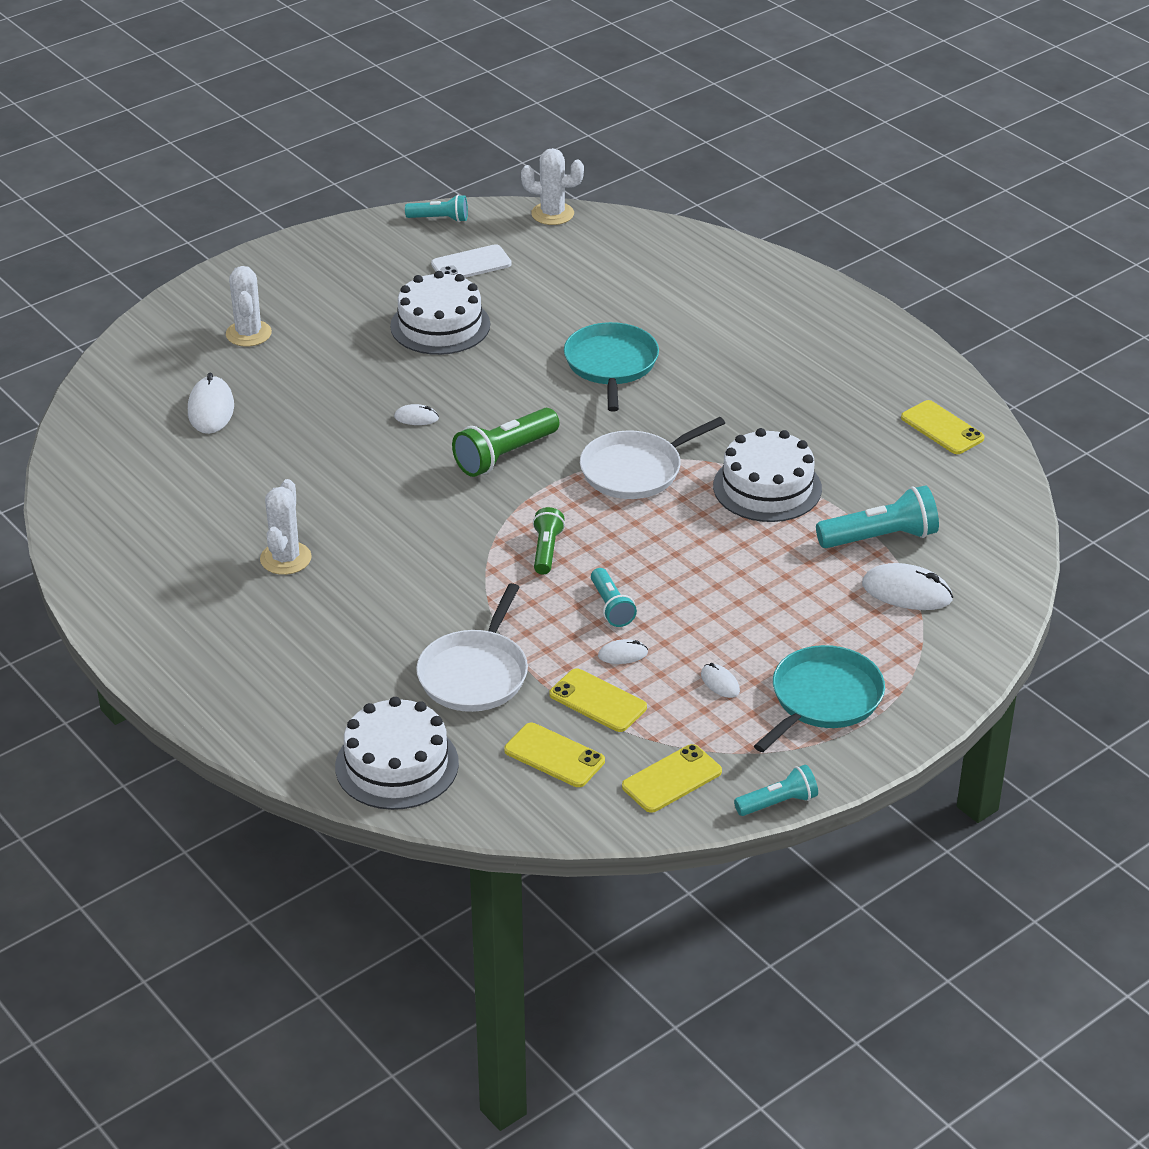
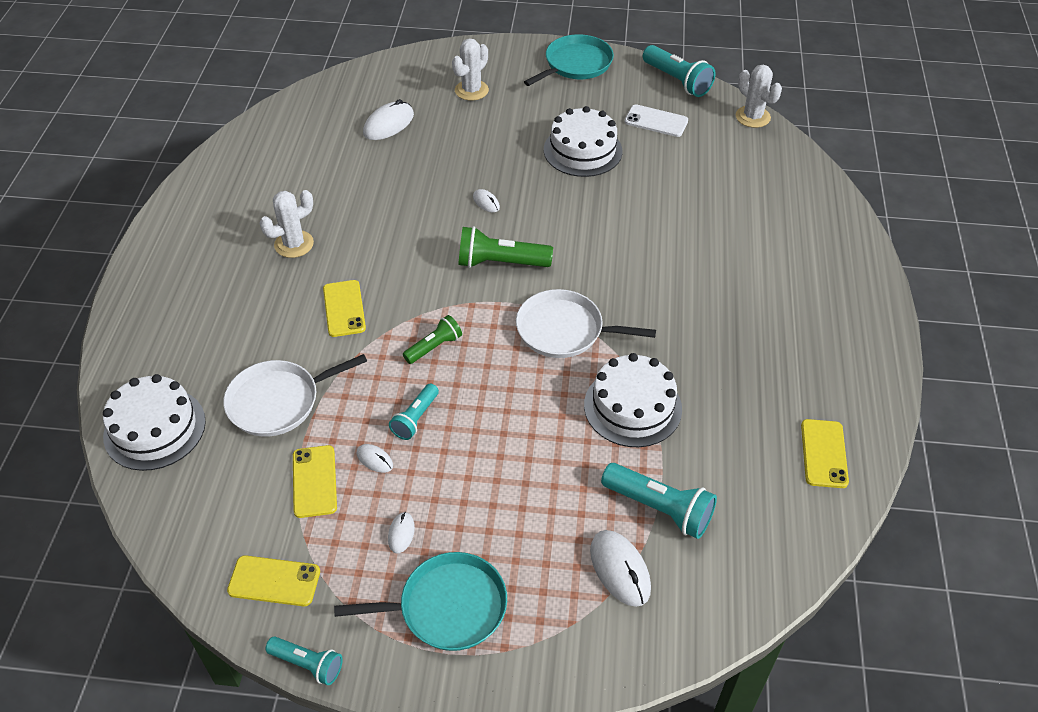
camera: 45 degrees right, 10 degrees up
turquoise flashlight [405,195,468,222] -> turquoise flashlight [643,45,715,97], size x1.62
yellow phone [504,723,605,787] -> yellow phone moved to [323,280,366,337]
turquoise pan [564,322,659,411] -> turquoise pan moved to [524,34,614,86]

